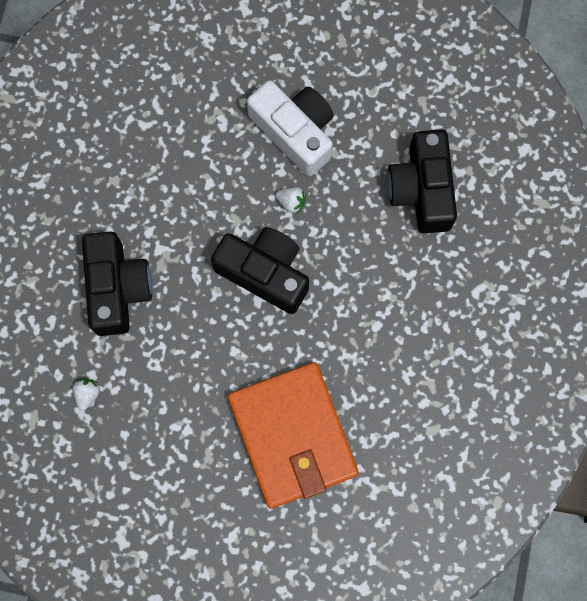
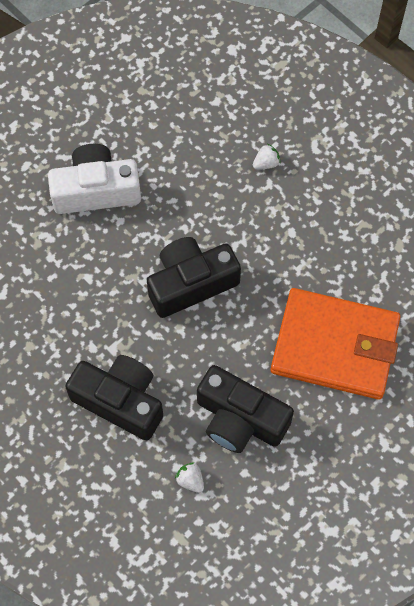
camera: 55 degrees left, 10 degrees down
white strawberry [275,187,306,214] -> white strawberry moved to [253,144,281,170]
black camera [387,129,457,233] -> black camera moved to [197,365,294,453]

